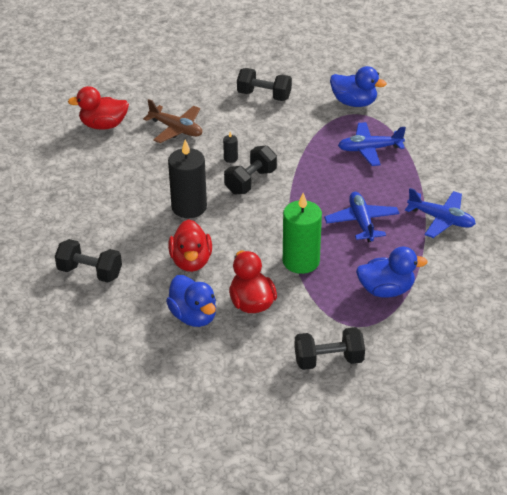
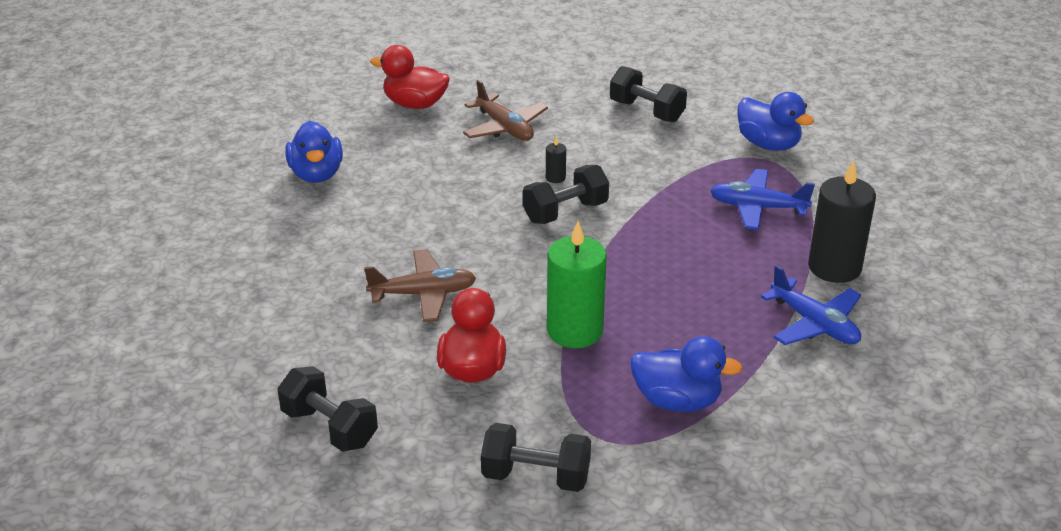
camera: 20 degrees right, 5 degrees down
black dumbbell [55,239,122,282] -> black dumbbell moved to [277,366,378,452]
blue duck [166,275,216,327] -> blue duck moved to [285,121,343,183]
black candle [168,139,207,218] -> black candle moved to [808,160,876,283]
red duck [168,219,212,272] -> brown plane [364,249,476,322]
blue plane [324,192,399,242] -> none

